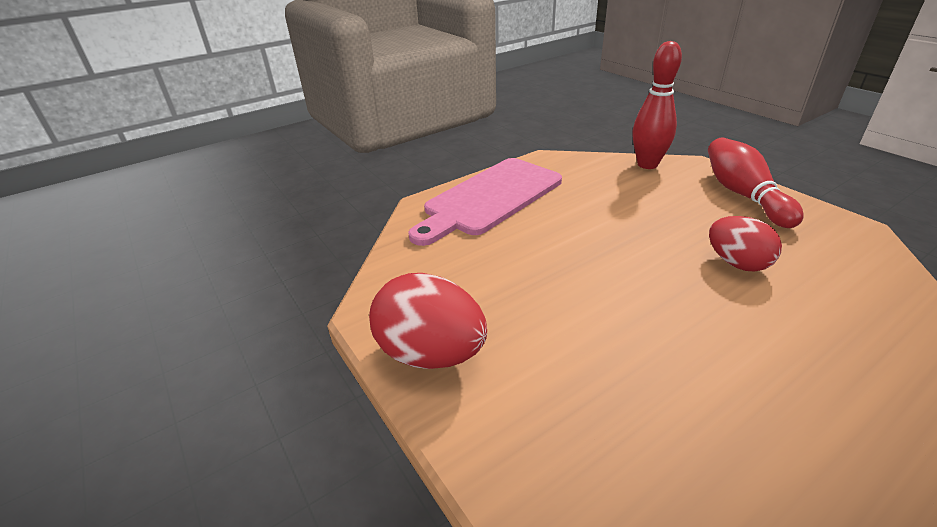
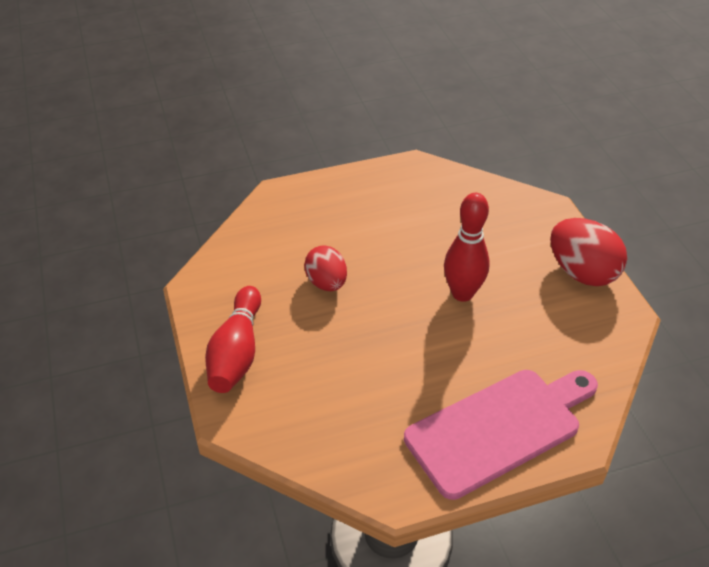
camera: 165 degrees left, 10 degrees up
red bowling pin [633,41,682,169] -> red bowling pin moved to [444,193,490,302]

